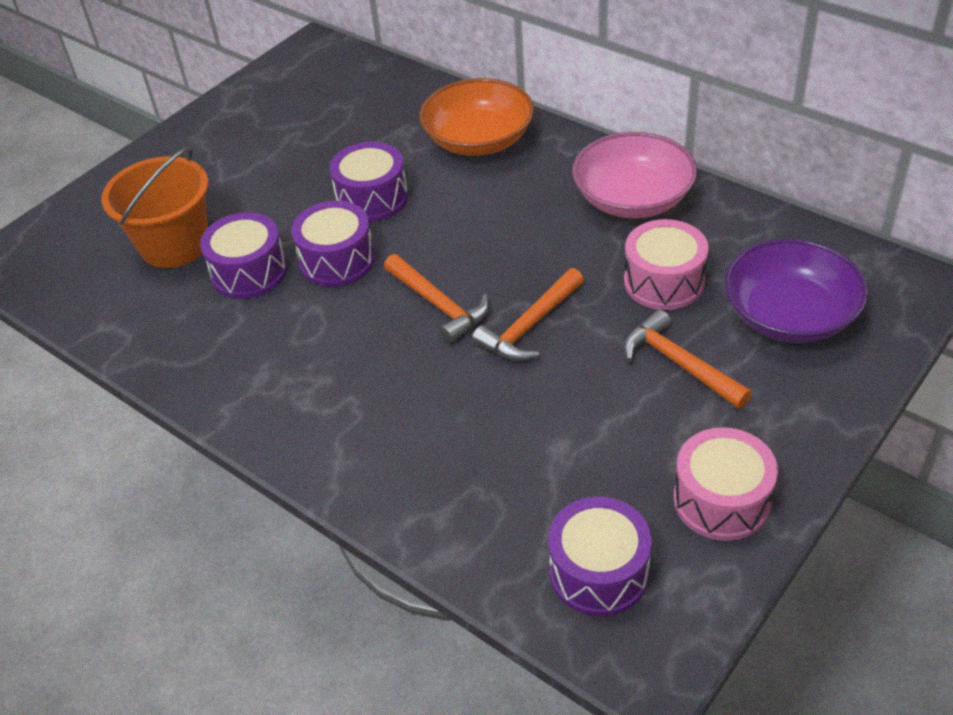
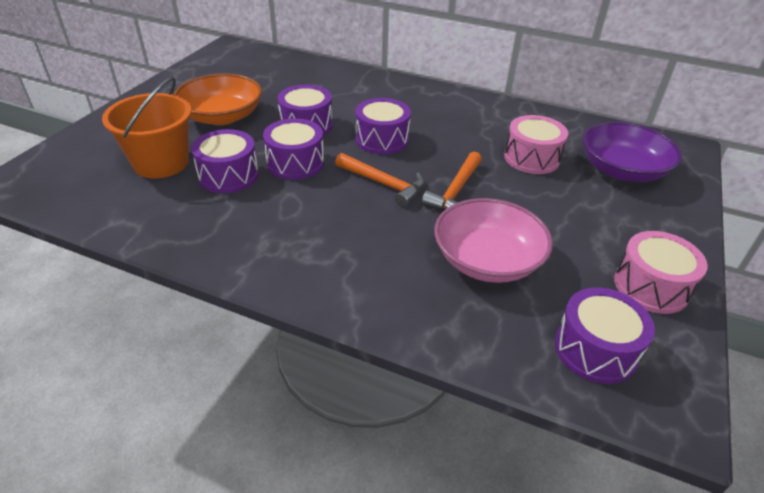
camera: 20 degrees left, 5 degrees down
orange bowl [419,78,534,156] -> orange bowl moved to [174,73,262,125]
pink bowl [572,132,697,218] -> pink bowl moved to [434,198,553,283]
orange hammer [623,309,752,409] -> none
none -> purple drum [355,98,411,155]

